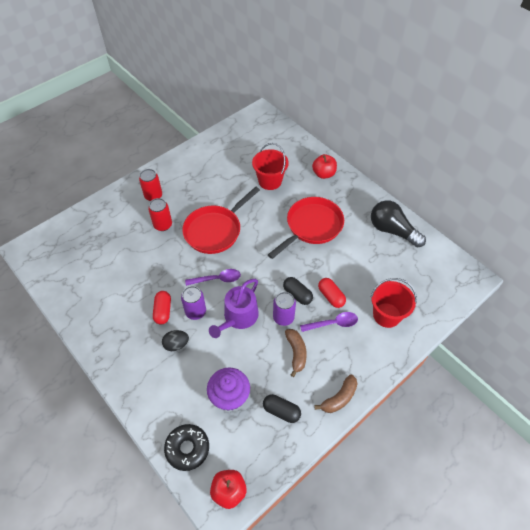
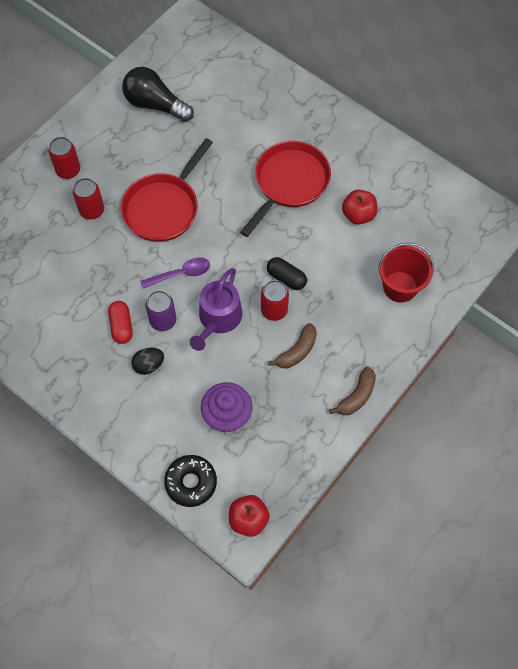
camera: 10 degrees left, 10 degrees up
red bucket [252,143,289,190] -> none
black capsule [263,394,301,423] -> none
purple can [273,292,296,326] -> red can [261,280,289,321]
brown banana [285,329,307,377] -> brown banana turned 60 degrees clockwise [268,323,317,369]
purple spoon [300,312,358,332] -> none
red apple [312,154,337,179] -> red apple moved to [342,190,378,225]
red capsule [318,278,346,308] -> none
black light bulb [371,200,426,248] -> black light bulb moved to [122,67,194,122]

